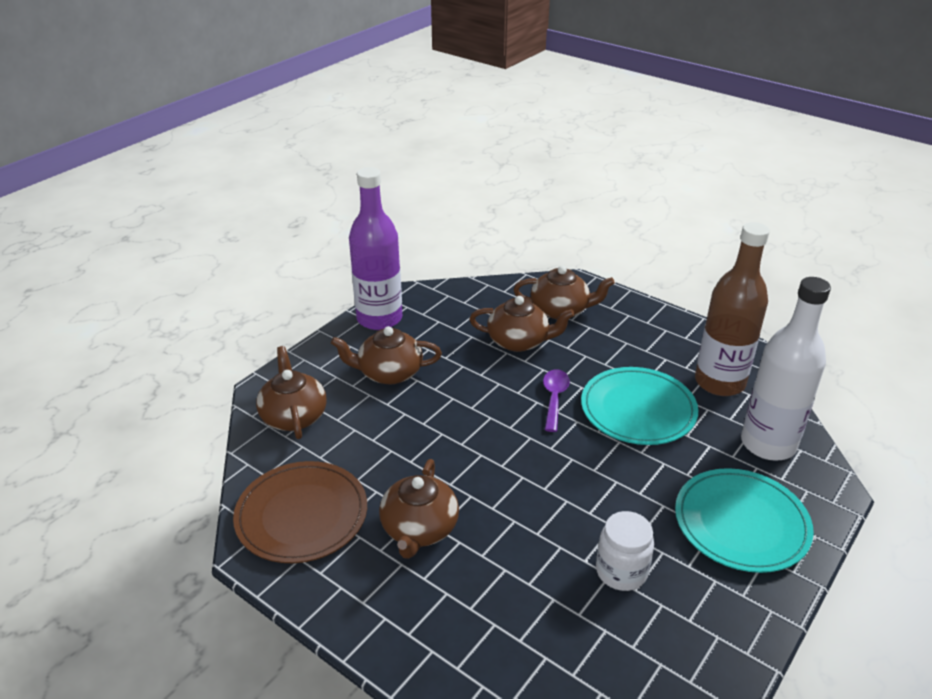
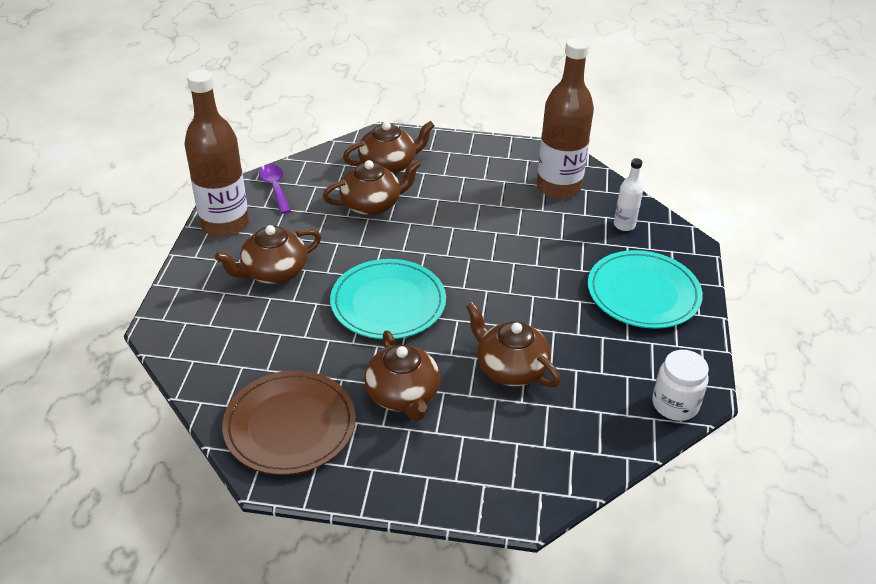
camera: 30 degrees left, 5 degrees up
brown teapot [256,346,327,439] -> brown teapot moved to [466,302,561,387]
purple bottle [349,167,402,330] -> brown bottle [185,69,249,237]
purple spoon [543,369,570,432] -> purple spoon moved to [259,164,291,214]
turquoise plate [581,367,698,445] -> turquoise plate moved to [330,259,446,339]
white jar [596,511,654,591] -> white jar moved to [652,350,709,421]
white bottle [741,277,831,461] -> white bottle [614,158,643,231], size x0.47

